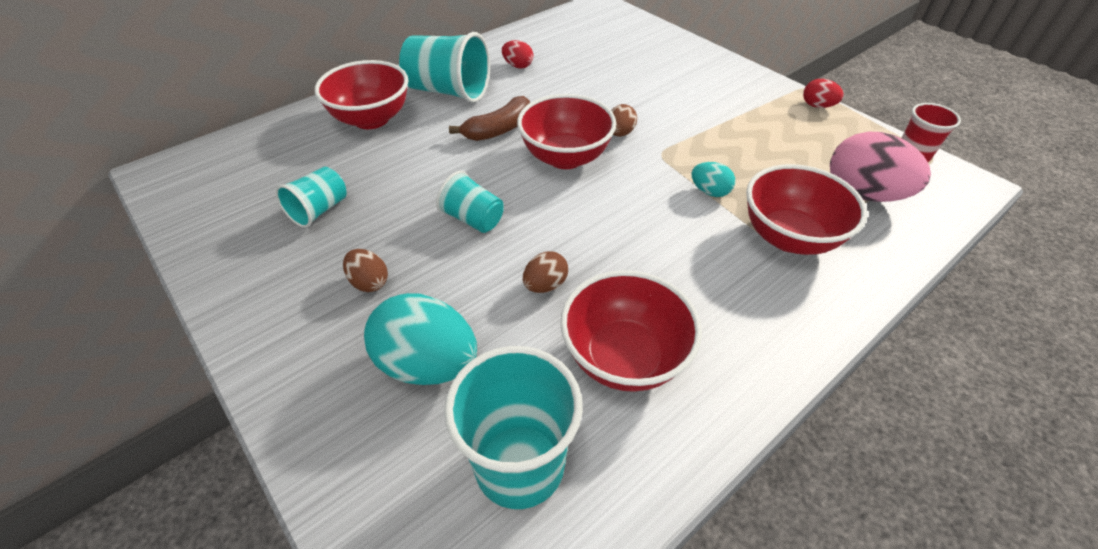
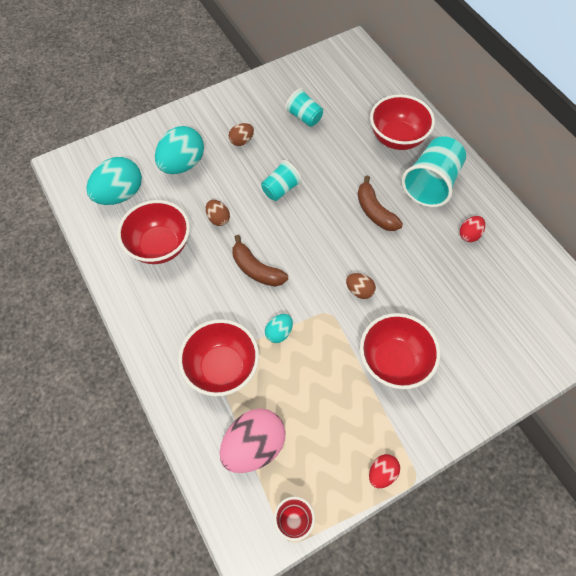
camera: 100 degrees right, 15 degrees up
turquoise cup [444,346,583,509] -> turquoise egg [86,157,142,205]
red bowl [517,94,617,169] -> red bowl moved to [360,313,440,389]
none -> brown banana [233,235,288,287]

